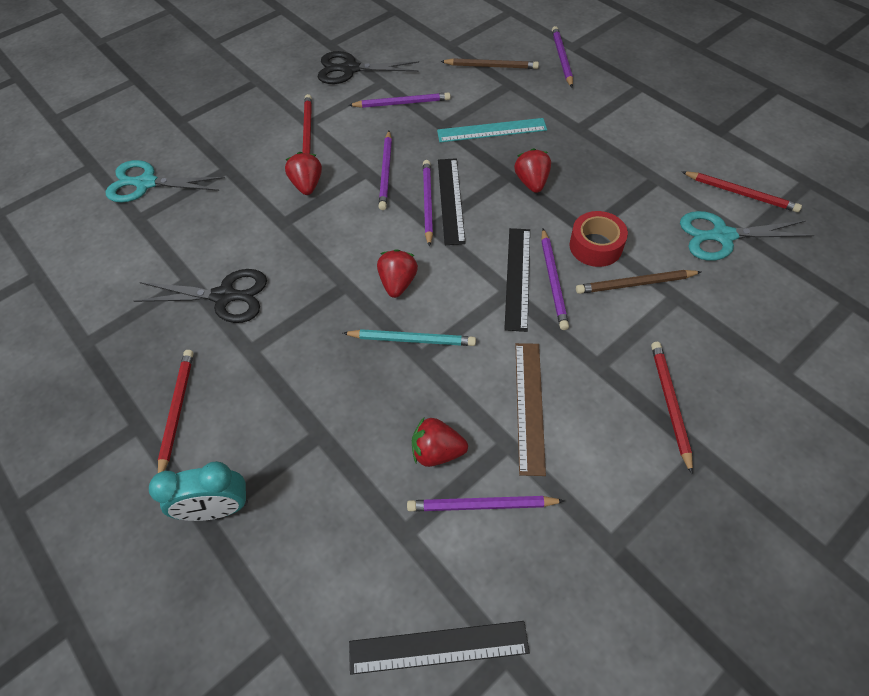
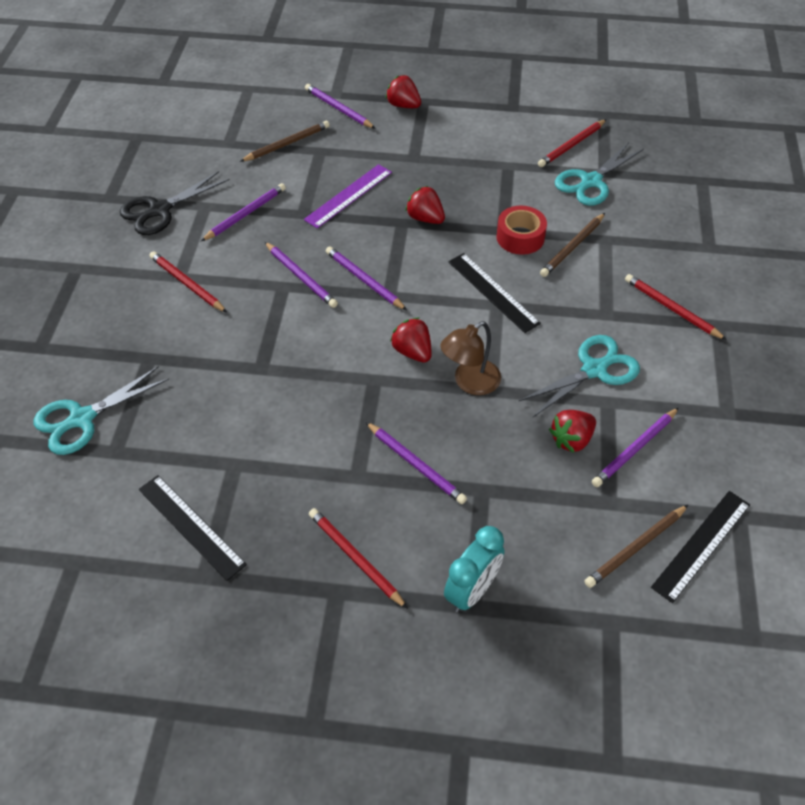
camera: 45 degrees left, 5 degrees down
black scissors [134,269,267,323] -> none
red strawberry [285,152,322,195] -> red strawberry moved to [386,75,421,108]
turquoise pencil [343,329,476,346] -> brown lamp [440,321,501,395]
turquoise ruler [437,118,547,142] -> purple ruler [304,164,392,228]
black ruler [438,158,466,245] -> black ruler moved to [138,475,247,581]
brown ruler [515,343,546,476] -> turquoise scissors [518,335,640,417]
purple pencil [541,229,569,330] -> purple pencil moved to [366,422,467,504]
red pencil [682,171,802,212] -> red pencil turned 150 degrees clockwise [538,119,607,167]
none -> brown pencil [584,505,688,588]

